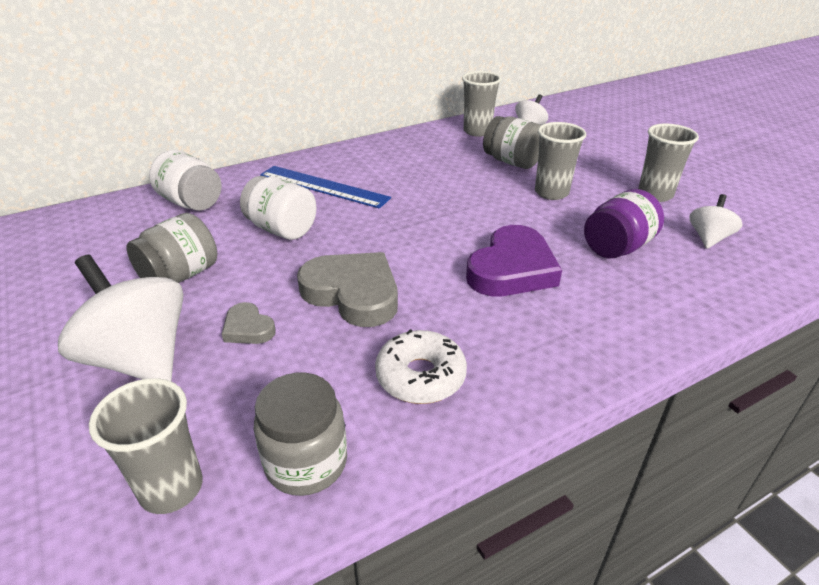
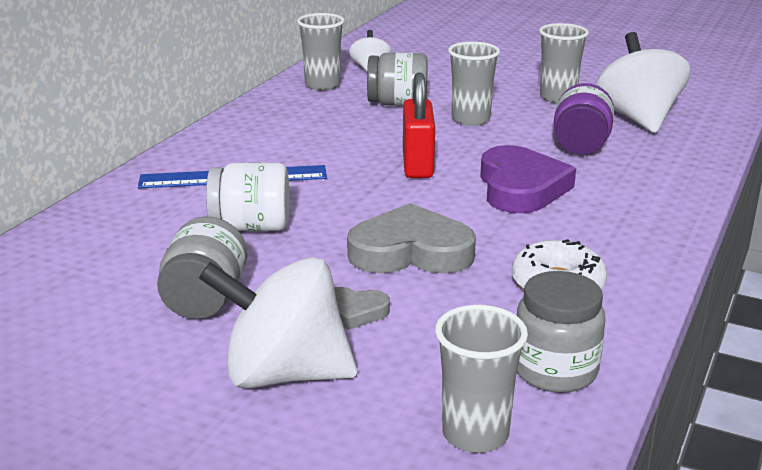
camera: 35 degrees left, 10 degrees down
white jar [149,150,222,211] -> none
white spinning top [689,194,743,249] -> white spinning top [596,32,690,133], size x1.95
none -> red padlock [403,72,435,178]

